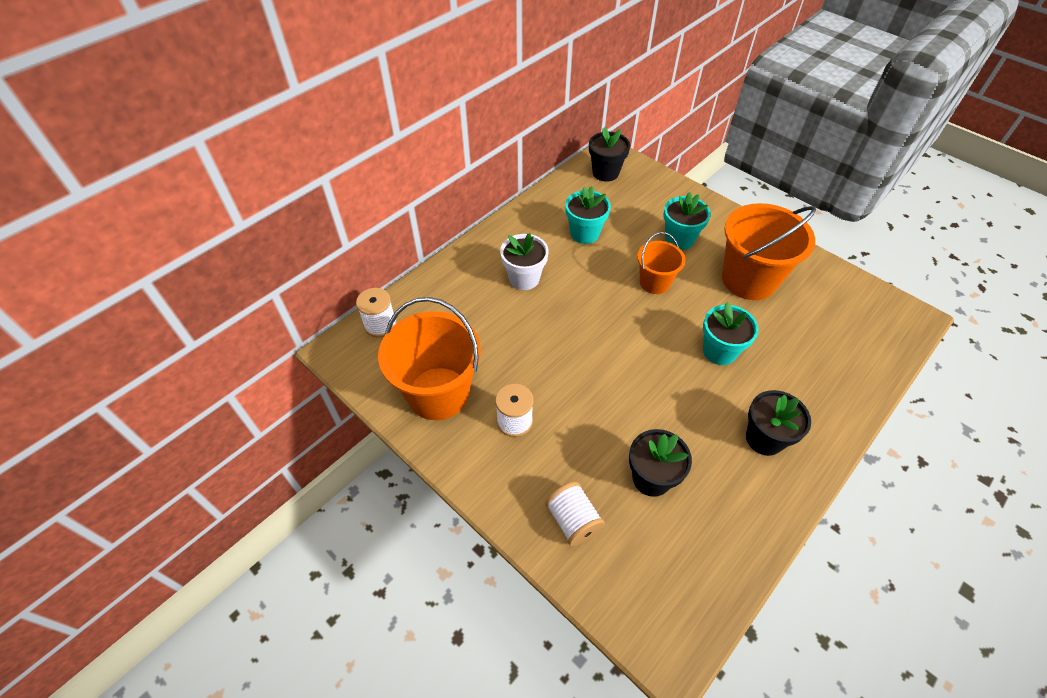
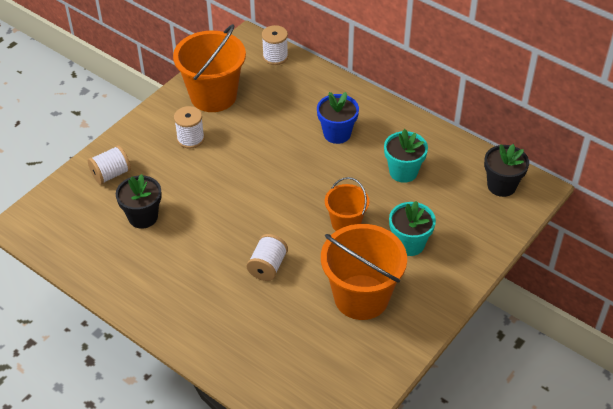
camera: 85 degrees right, 5 degrees down
white flower pot [500,233,549,290] -> blue flower pot [317,92,359,144]
turquoise flower pot [703,302,759,365] -> white spool [246,234,288,281]
black flower pot [746,390,811,456] -> none

